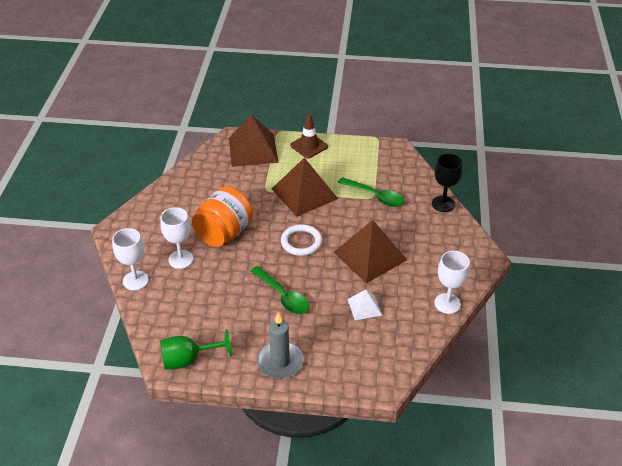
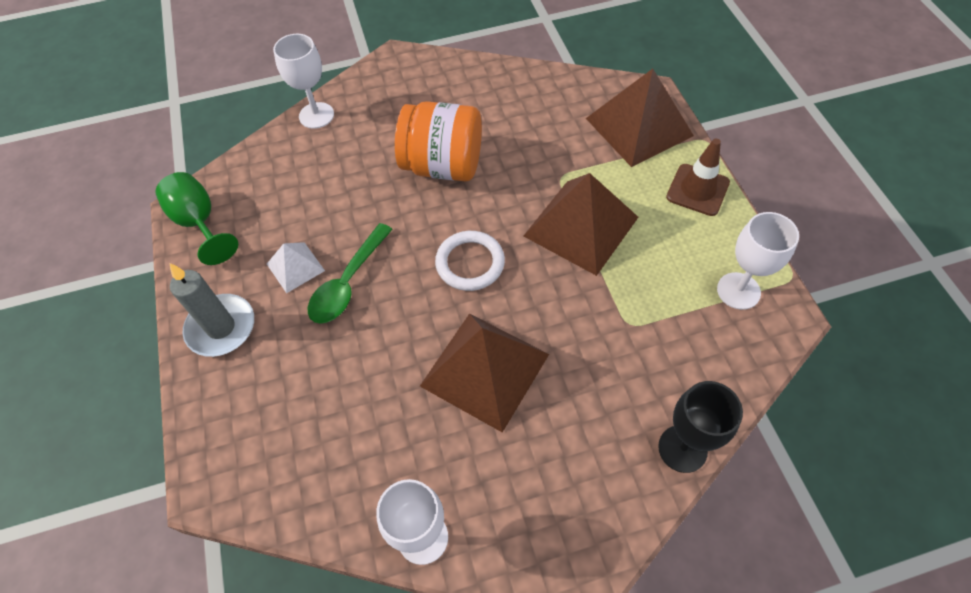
camera: 70 degrees right, 15 degrees up
white goblet [160,207,193,269] -> white goblet moved to [717,212,799,310]
green spoon [338,177,404,207] -> none
white pyramid [347,290,382,320] -> white pyramid moved to [267,242,325,293]

